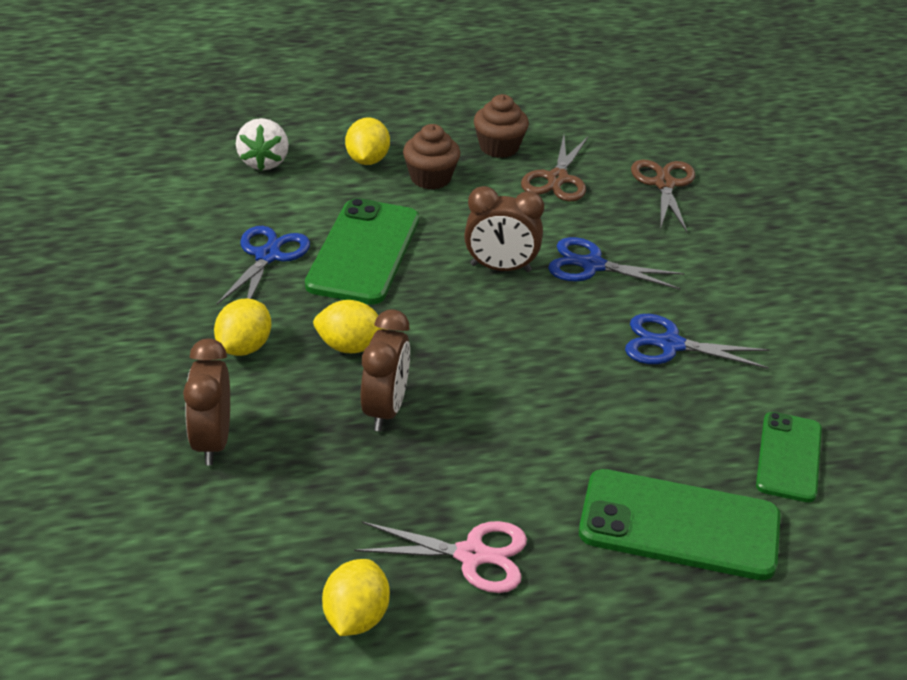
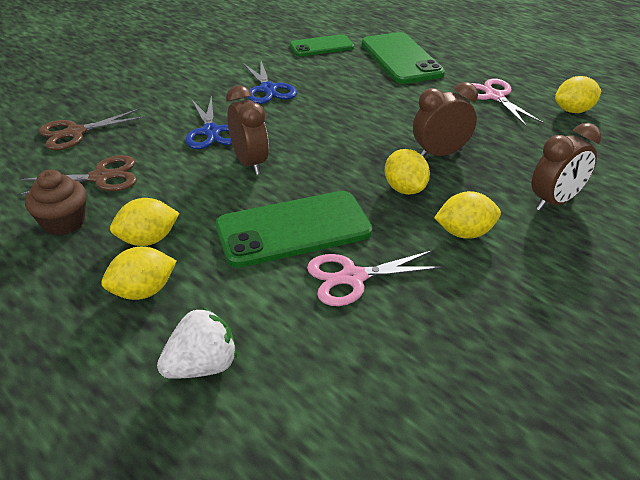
camera: 120 degrees left, 0 degrees up
blue scissors [217,226,310,305] -> pink scissors [307,250,445,306]
brown cupcake [403,124,460,189] -> yellow lemon [110,198,180,246]

